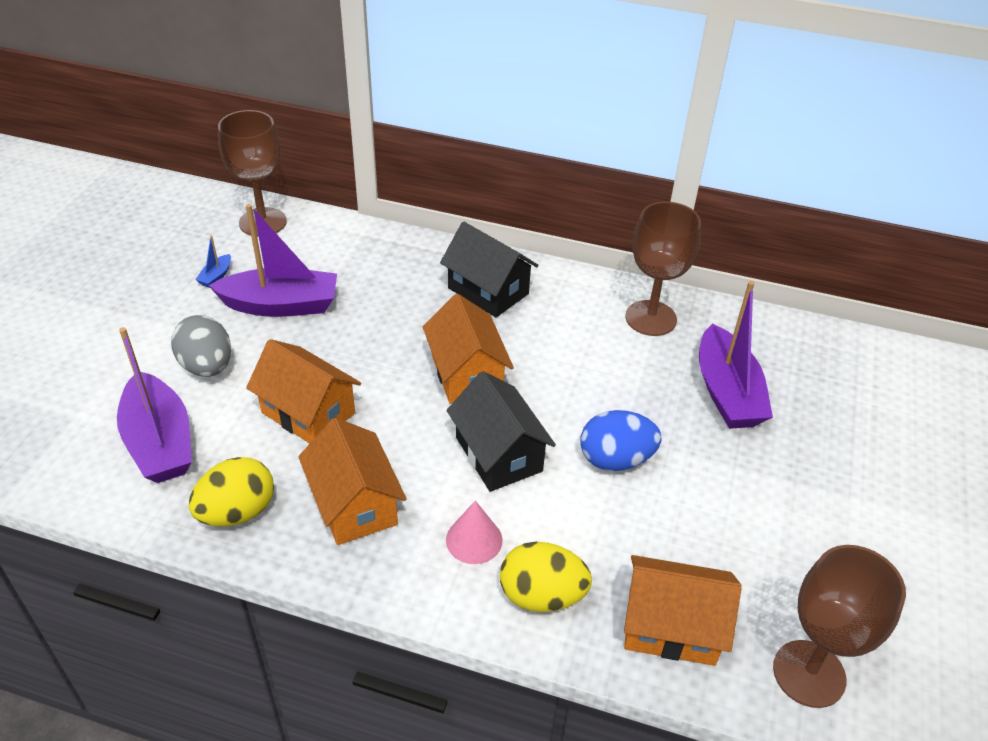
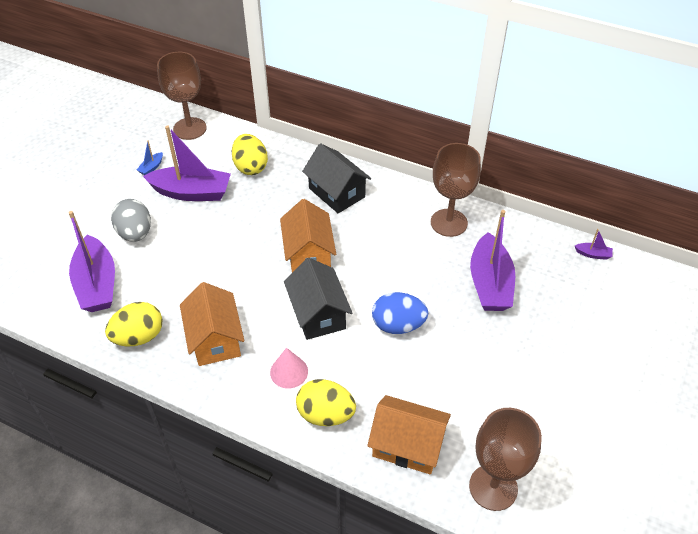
camera: 10 degrees right, 5 degrees up
orange house [246,339,361,444] -> none
none -> yellow egg [232,134,268,175]
none -> purple boat [575,229,613,260]

